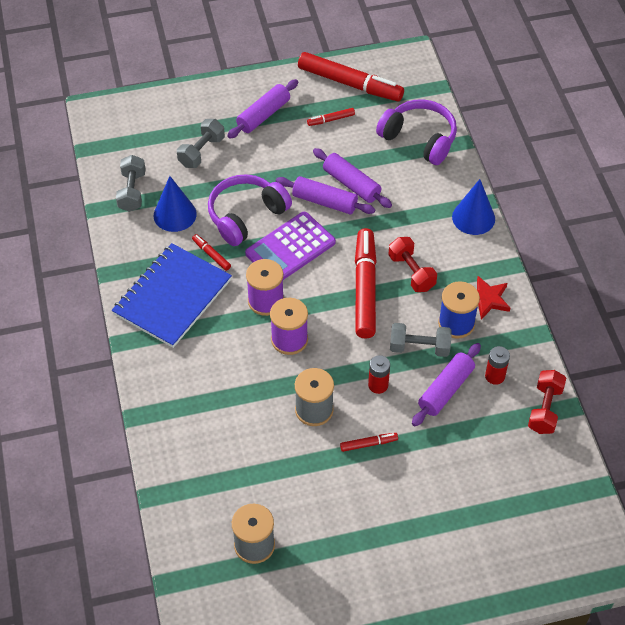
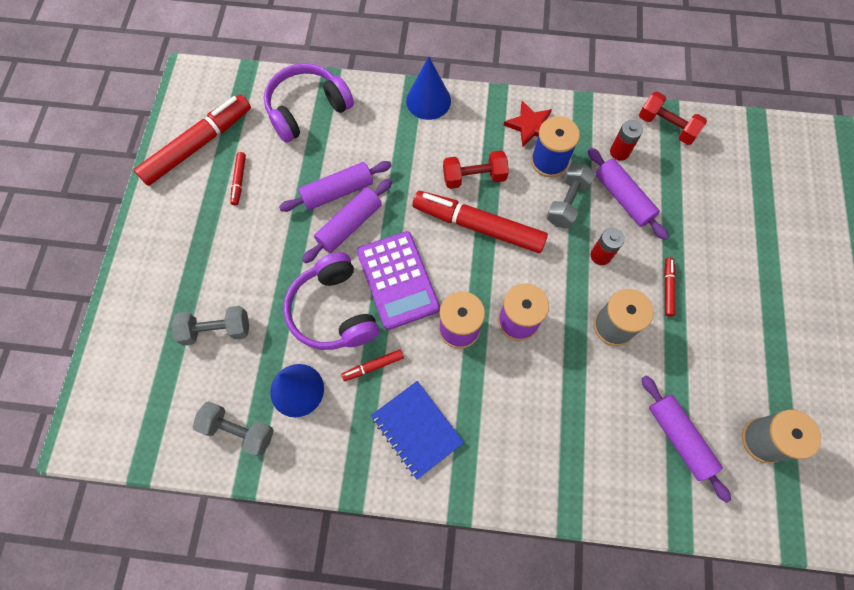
camera: 70 degrees left, 15 degrees up
blue notebook [112,243,232,348] -> blue notebook [371,381,464,480], size x0.63
grey dumbbell [177,119,225,168] -> grey dumbbell turned 60 degrees counterclockwise [171,306,249,346]
purple rolling pin [227,79,298,139] -> purple rolling pin moved to [641,376,731,503]

